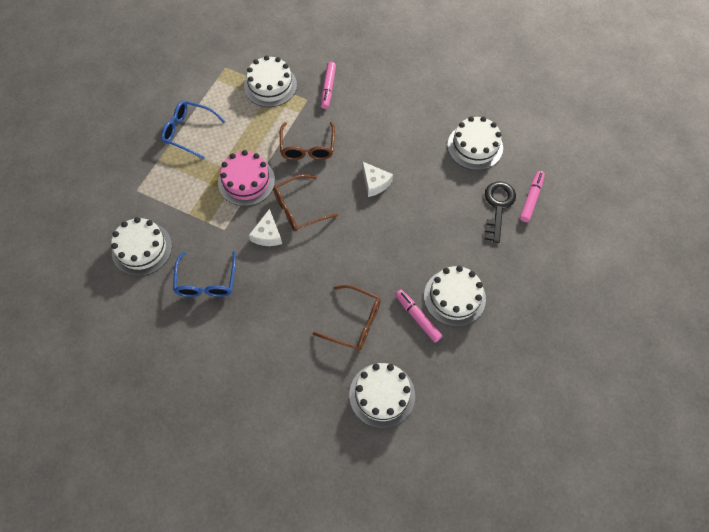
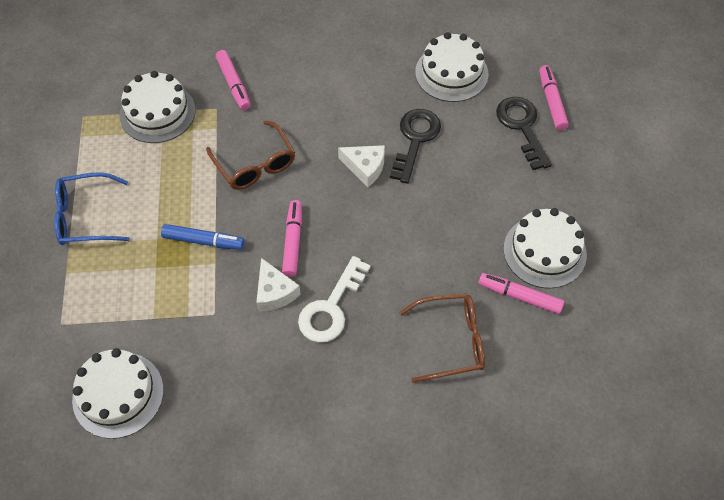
camera: 30 degrees left, 5 degrees down
blue glasses [173,251,236,297] -> none
pink cake [218,150,275,206] -> blue marker [161,224,245,250]
brown glasses [273,174,338,231] -> pink marker [282,200,302,277]
white cake [349,363,415,428] -> none
none -> white key [298,256,371,342]
none -> black key [390,109,441,184]

